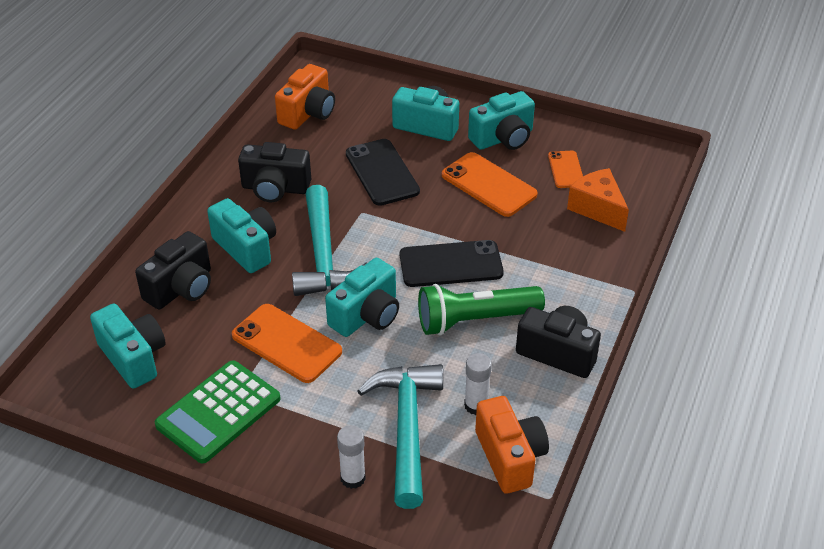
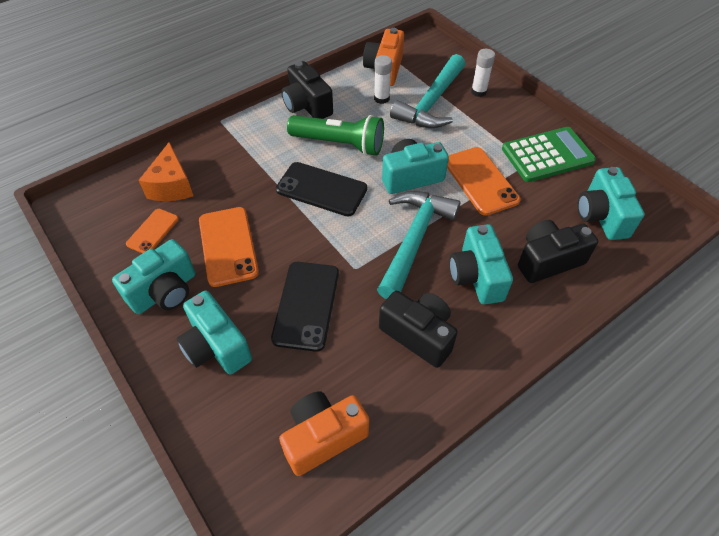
camera: 150 degrees left, 10 degrees up
turquoise camera [468,91,535,150] -> turquoise camera turned 135 degrees clockwise [112,239,196,314]

